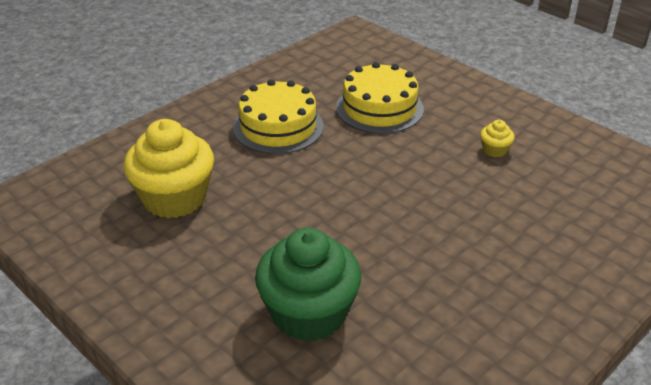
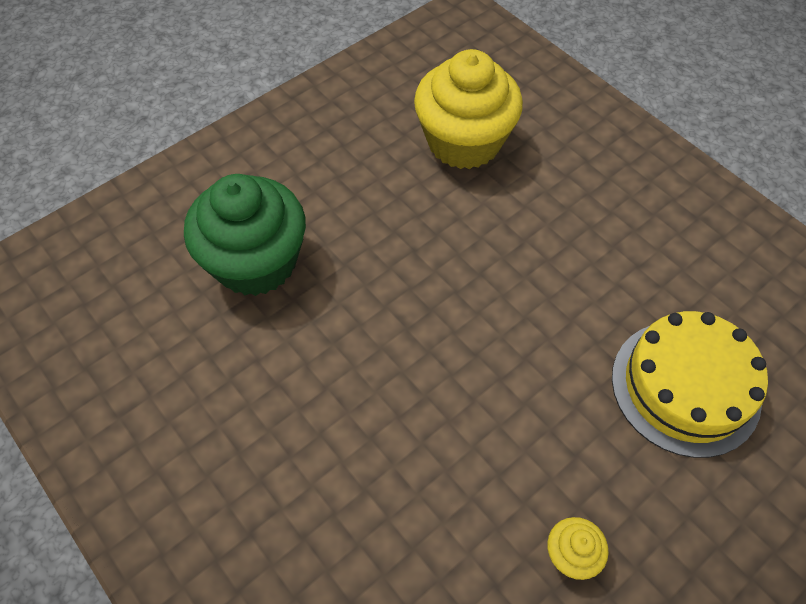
camera: 95 degrees right, 20 degrees up
yellow cake [233,79,324,154] -> none

